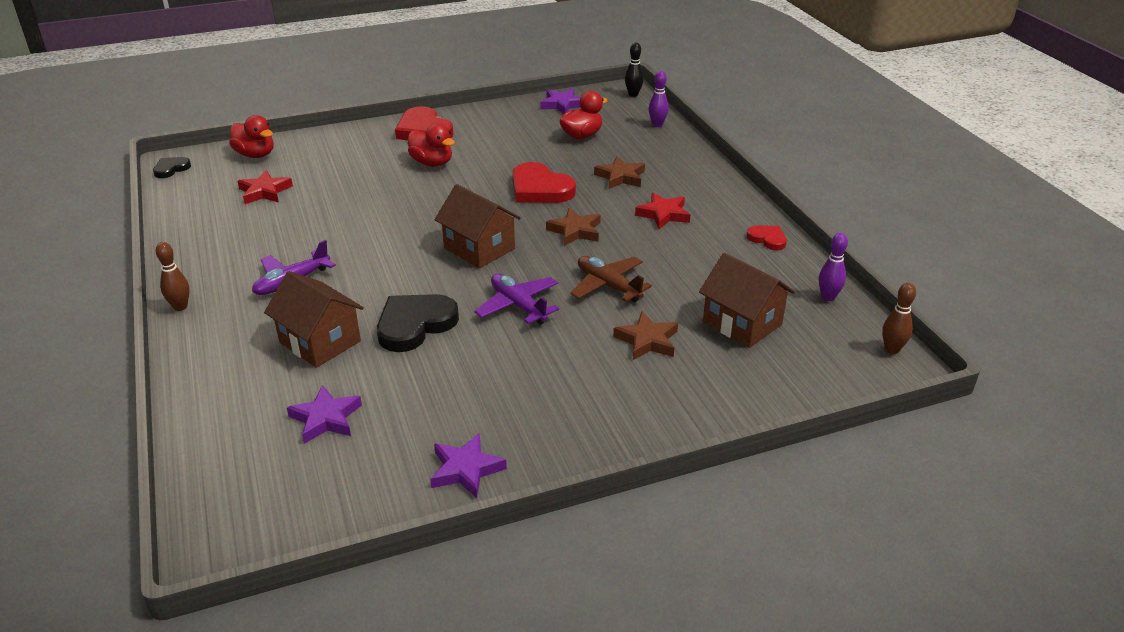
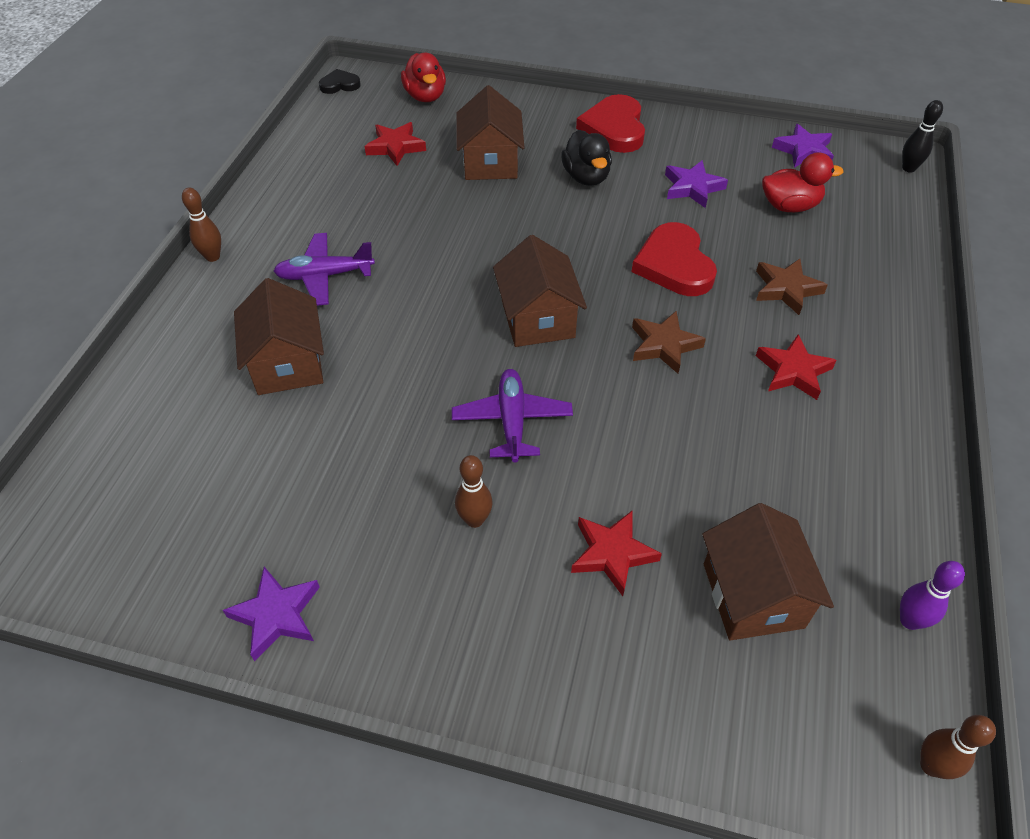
camera: 35 degrees right, 15 degrees up
purple star [287,385,362,444] -> purple star moved to [665,160,728,208]
black heart [377,294,459,352] -> none
red duck [408,123,455,167] -> black duck [561,130,612,186]
brown plane [570,256,652,302] -> none
brown star [613,311,678,360] -> red star [571,511,662,596]
purple bowling pin [649,71,669,127] -> none
red heart [747,226,787,251] -> none
none -> brown bowling pin [455,455,493,528]
none -> brown house [457,85,525,180]

